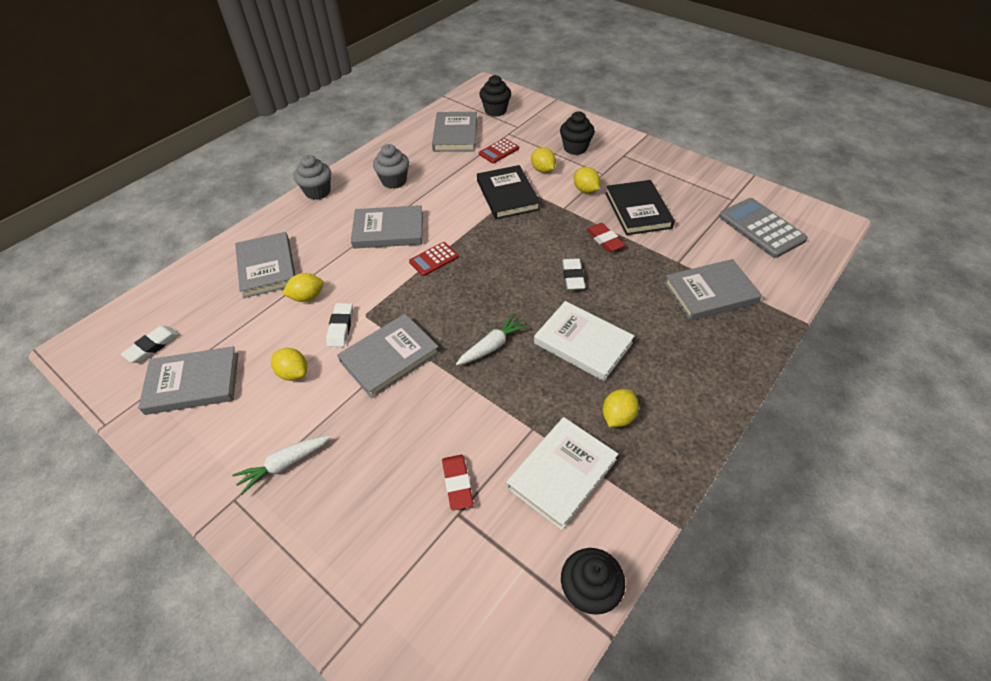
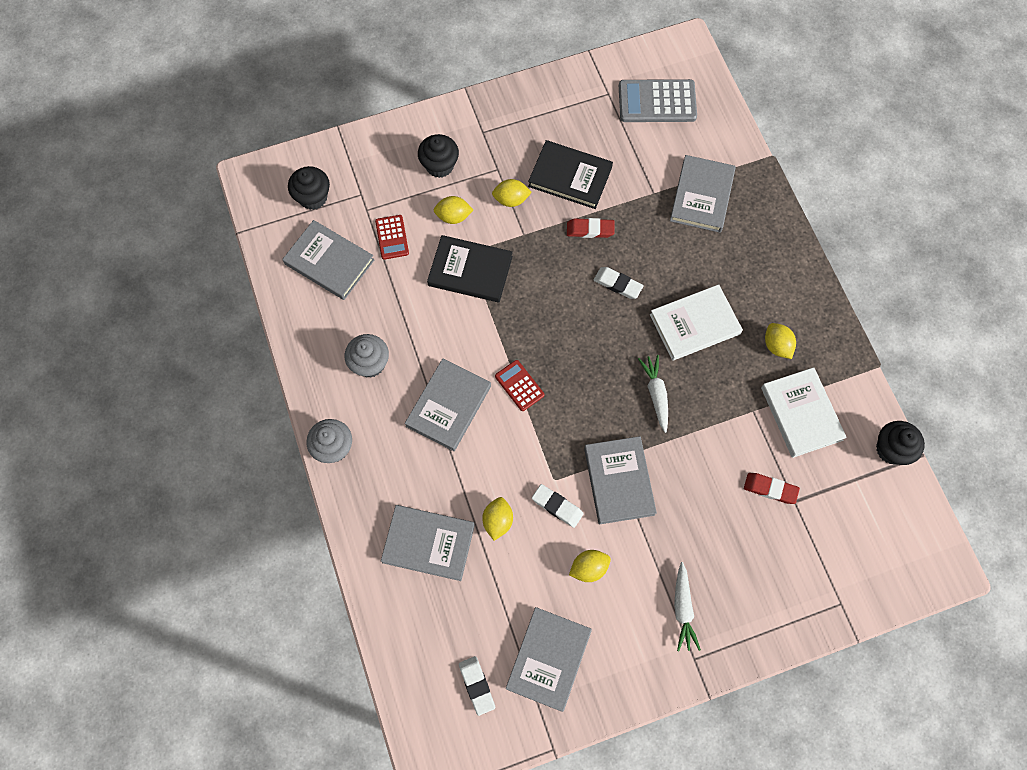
camera: 60 degrees left, 20 degrees up
red calculator [409,242,459,276] -> red calculator turned 150 degrees clockwise [495,360,544,411]

